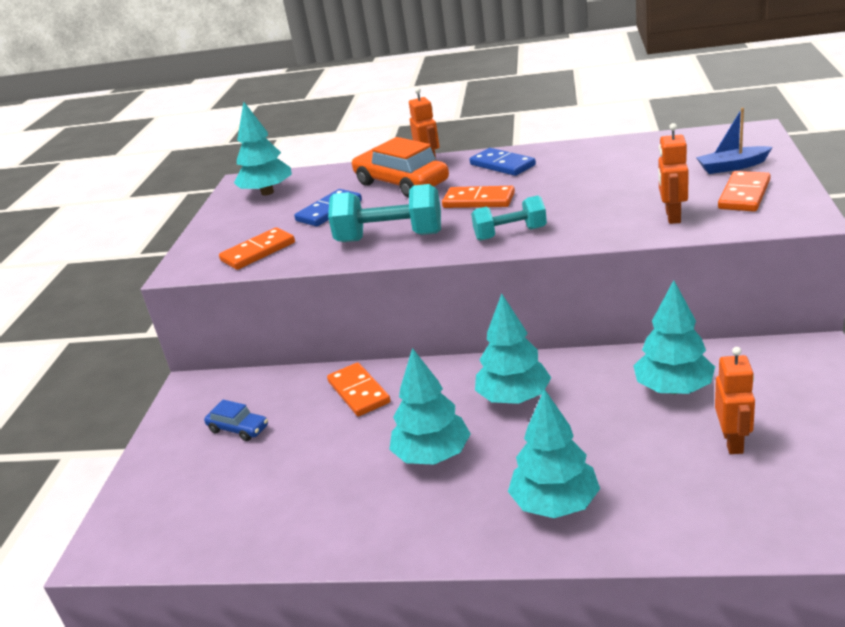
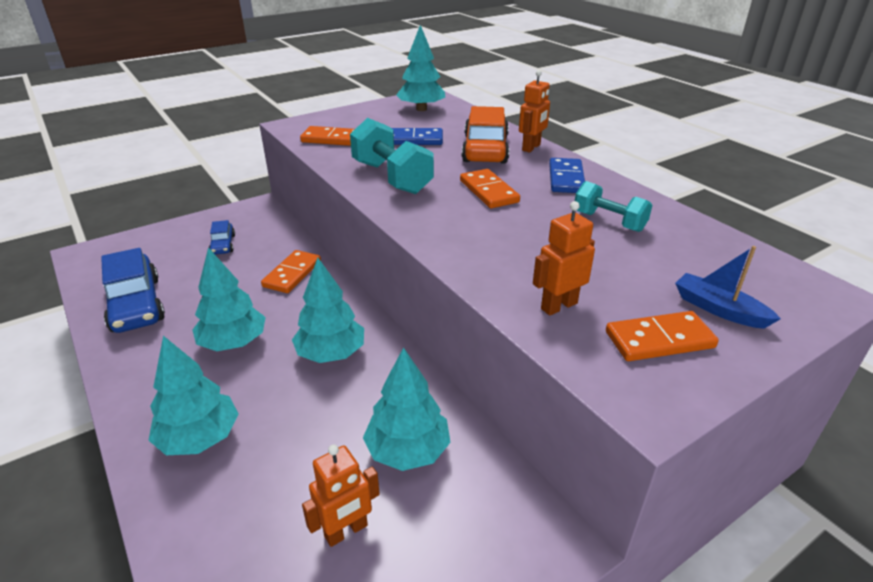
camera: 45 degrees right, 5 degrees up
turquoise dumbbell [471,195,547,241] -> turquoise dumbbell moved to [575,181,652,232]
none -> blue car [101,248,165,333]

